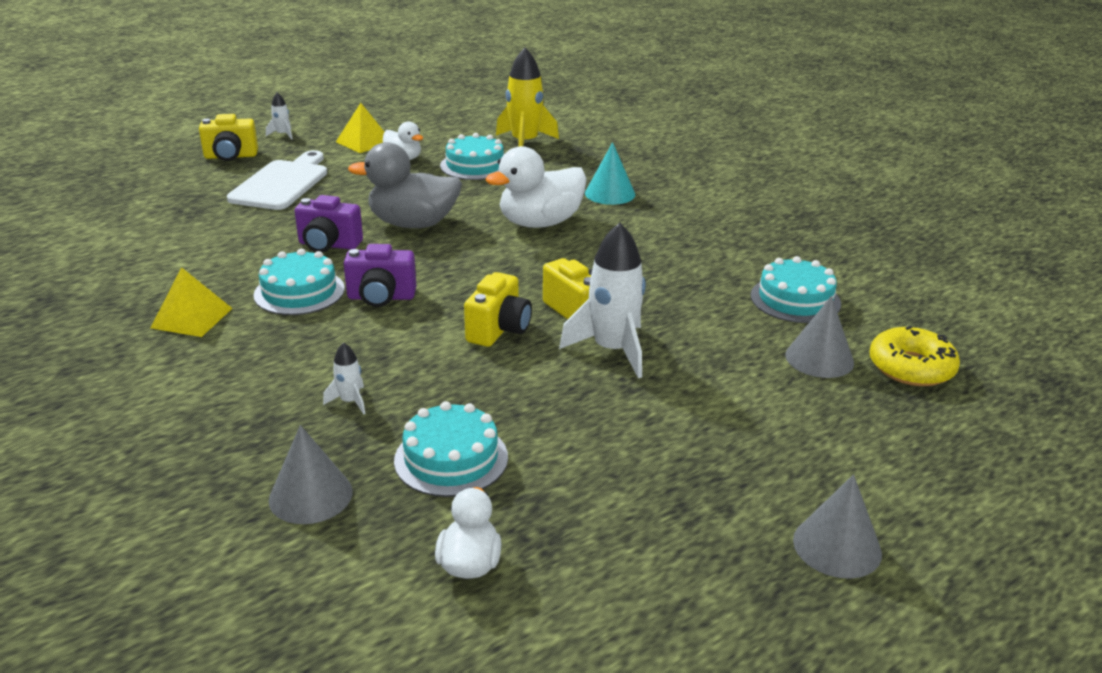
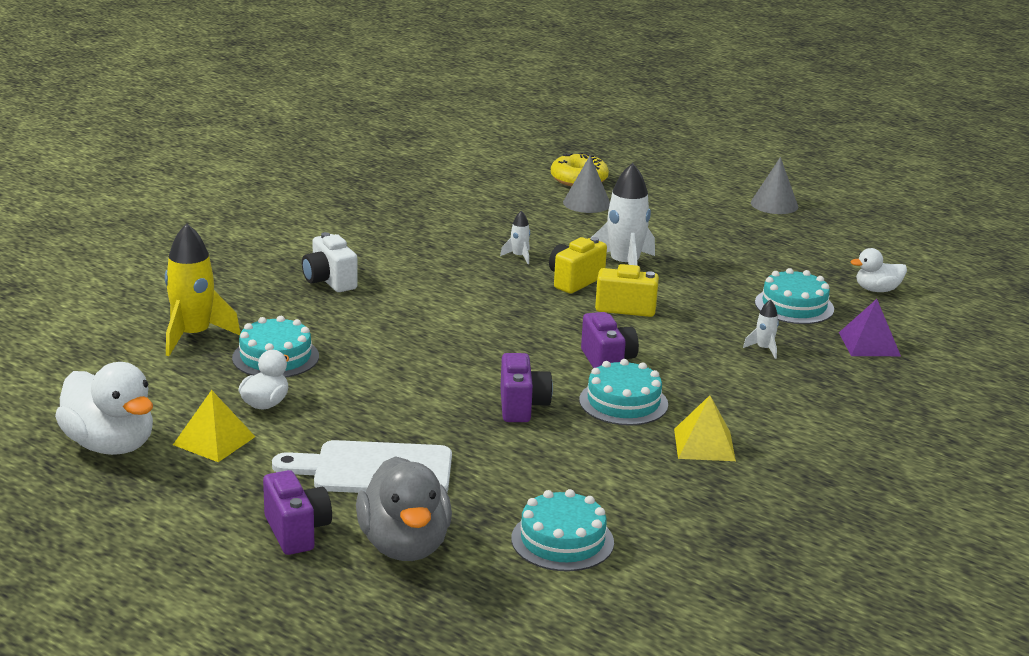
camera: 105 degrees left, 5 degrees down
yellow camera [199,114,258,161] -> purple camera [263,470,332,555]
white rocket [266,92,293,140] -> white rocket moved to [500,211,530,264]
grey cone [269,425,353,524] -> purple pyramid [839,299,901,356]
grey duck [348,142,462,228] -> grey duck moved to [356,456,452,561]
white duck [485,146,587,228] -> white duck moved to [55,362,153,455]
turquoise cone [585,142,635,205] -> white camera [302,232,358,292]
turquoise cake [750,256,841,323] -> turquoise cake moved to [511,489,614,571]

